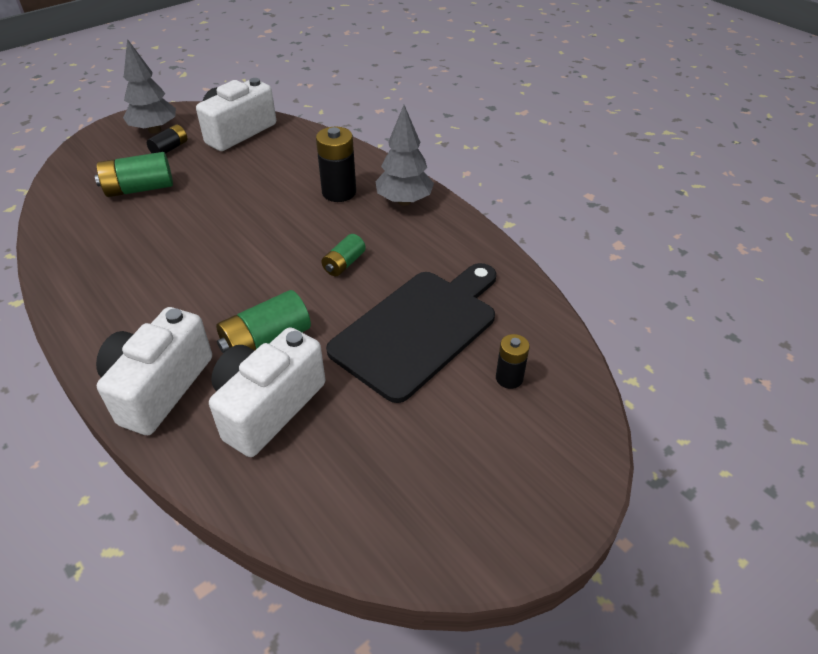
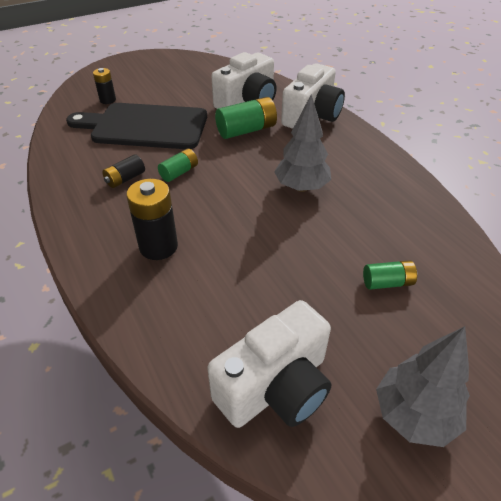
camera: 170 degrees left, 0 degrees up
green battery [95,152,173,197] -> green battery [363,260,417,290], size x0.60
black battery [147,124,187,154] -> black battery moved to [102,154,145,188]
black cutting board [326,263,496,403] -> black cutting board turned 45 degrees clockwise [66,103,207,149]
grey tree [375,105,434,206] -> grey tree moved to [274,95,331,192]

